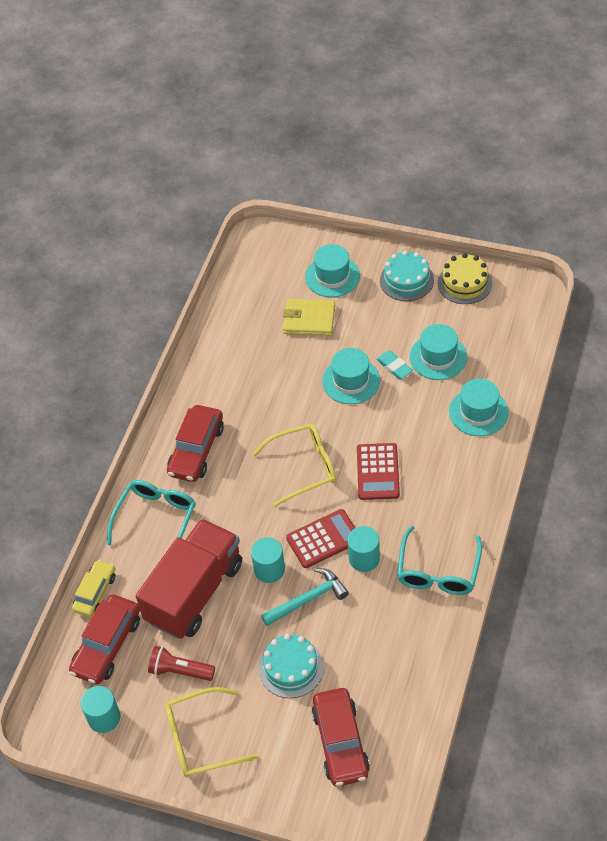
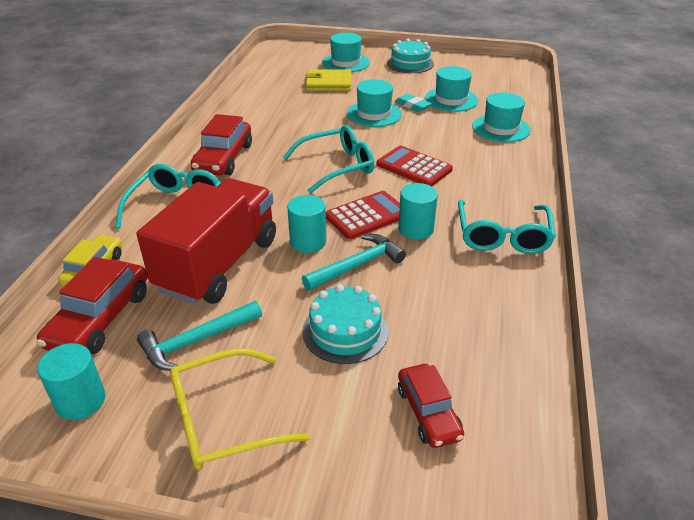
camera: 10 degrees left, 15 degrees down
red flashlight [148,646,215,681] -> turquoise hammer [137,301,262,371]
yellow glasses [253,424,336,507] -> turquoise glasses [282,125,374,193]
red car [312,688,370,786] -> red car [398,364,464,448], size x0.65
red calculator [357,443,400,500] -> red calculator turned 135 degrees clockwise [377,146,453,186]
yellow cake [438,253,492,304] -> none

